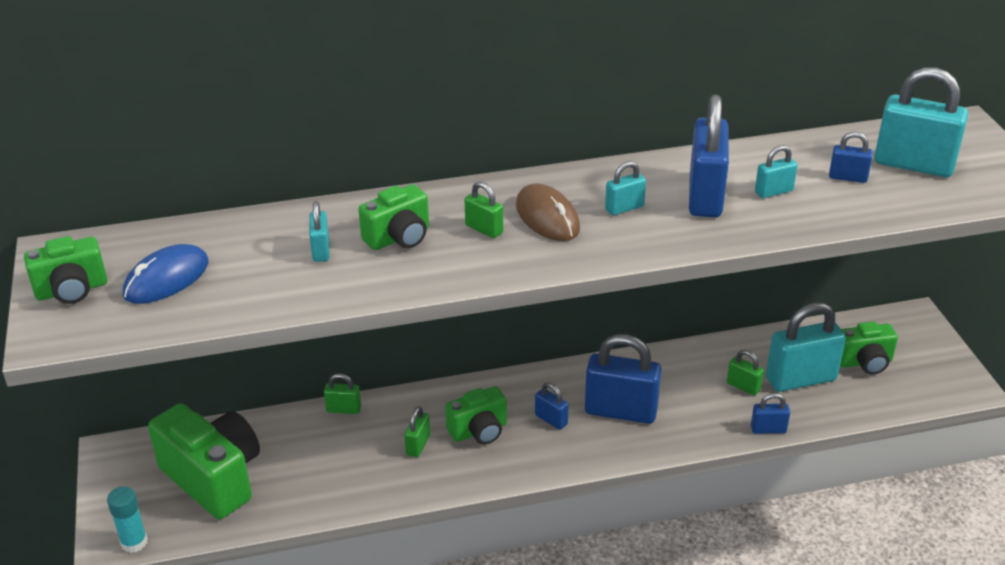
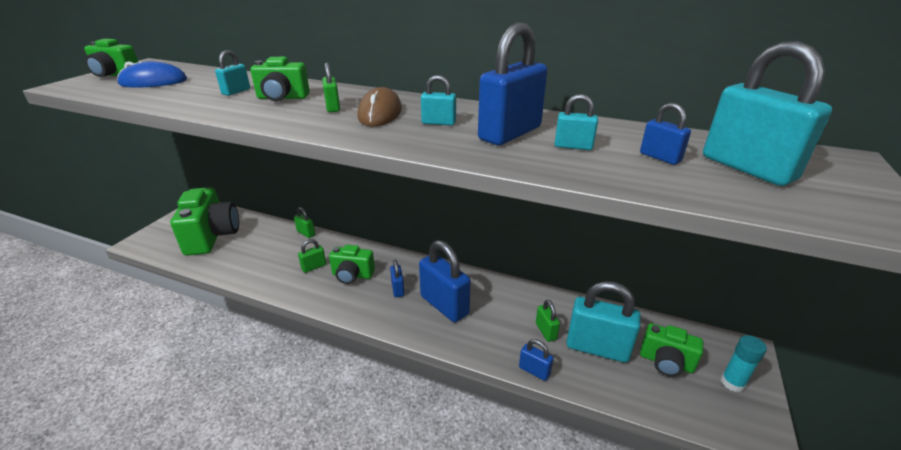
camera: 35 degrees right, 5 degrees down
turquoise glue stick [107,486,148,553] -> turquoise glue stick moved to [721,335,767,392]

